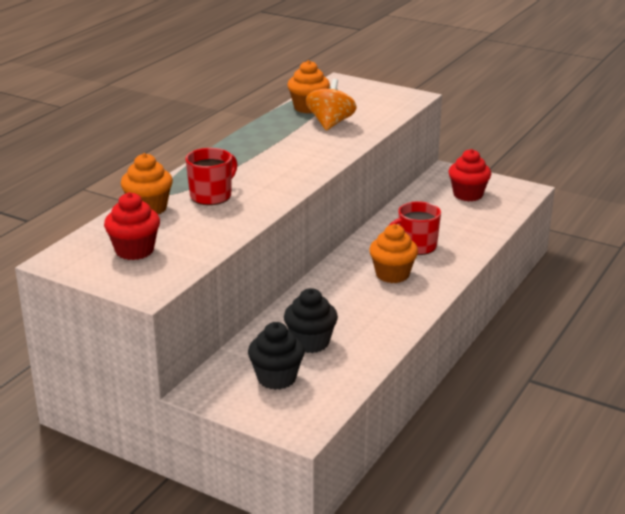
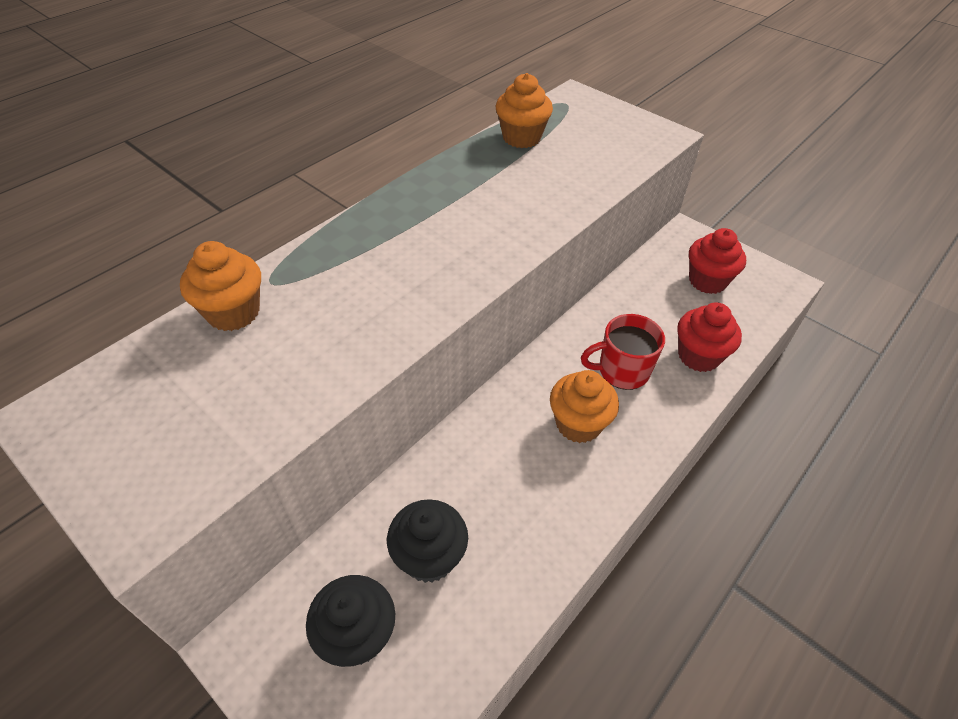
camera: 10 degrees right, 20 degrees up
red cupcake [104,192,160,260] -> red cupcake moved to [677,302,742,372]
red mug [186,148,237,205] -> none
orange spinning top [306,79,357,130] -> none

